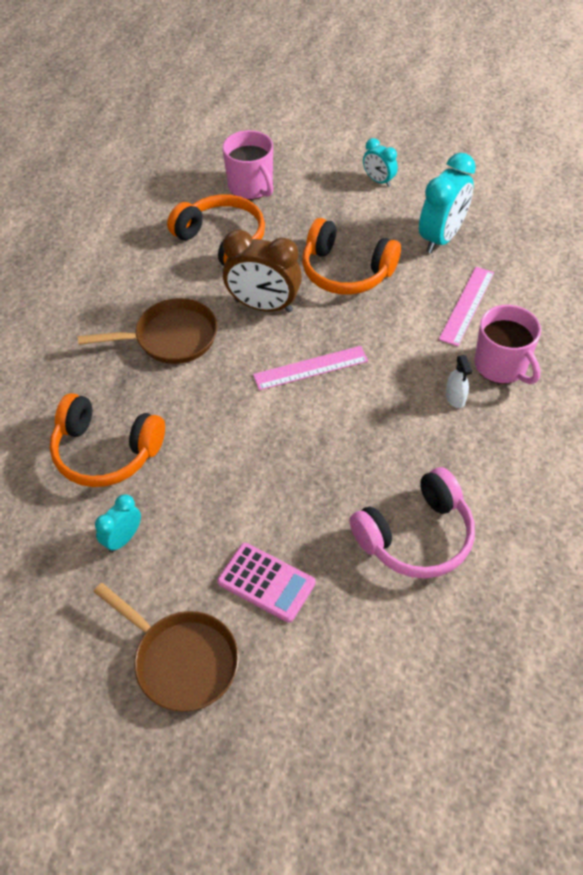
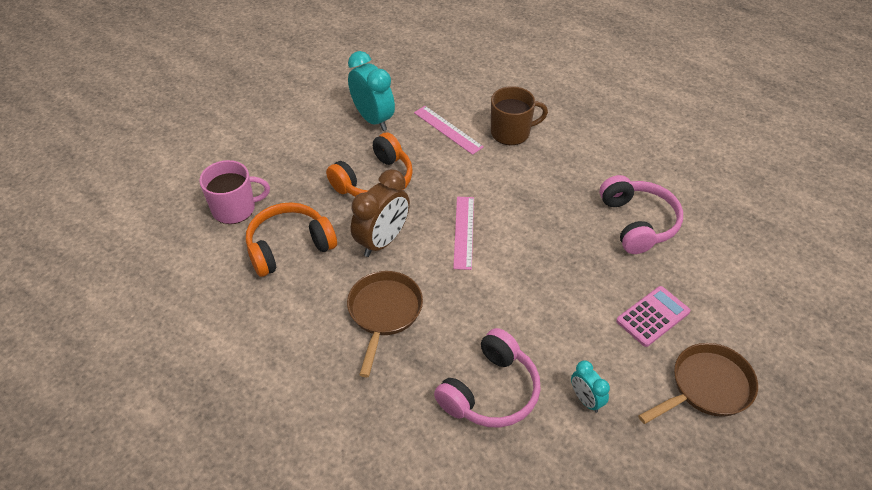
camera: 70 degrees left, 5 degrees down
orange headphones [50,393,165,487] -> pink headphones [434,328,541,428]
turquoise clock [363,138,398,187] -> none
white spray bottle [446,355,472,408] -> none
pink mug [474,305,541,384] -> brown mug [491,86,548,145]

